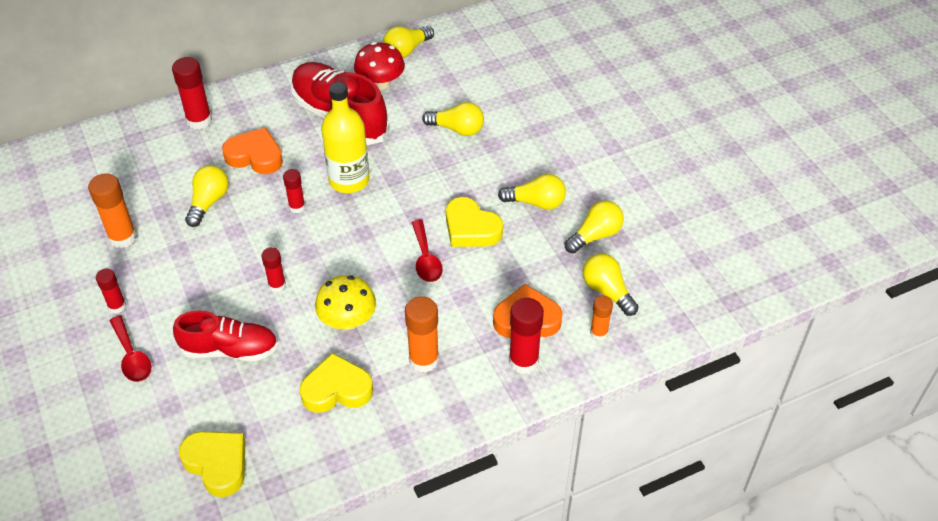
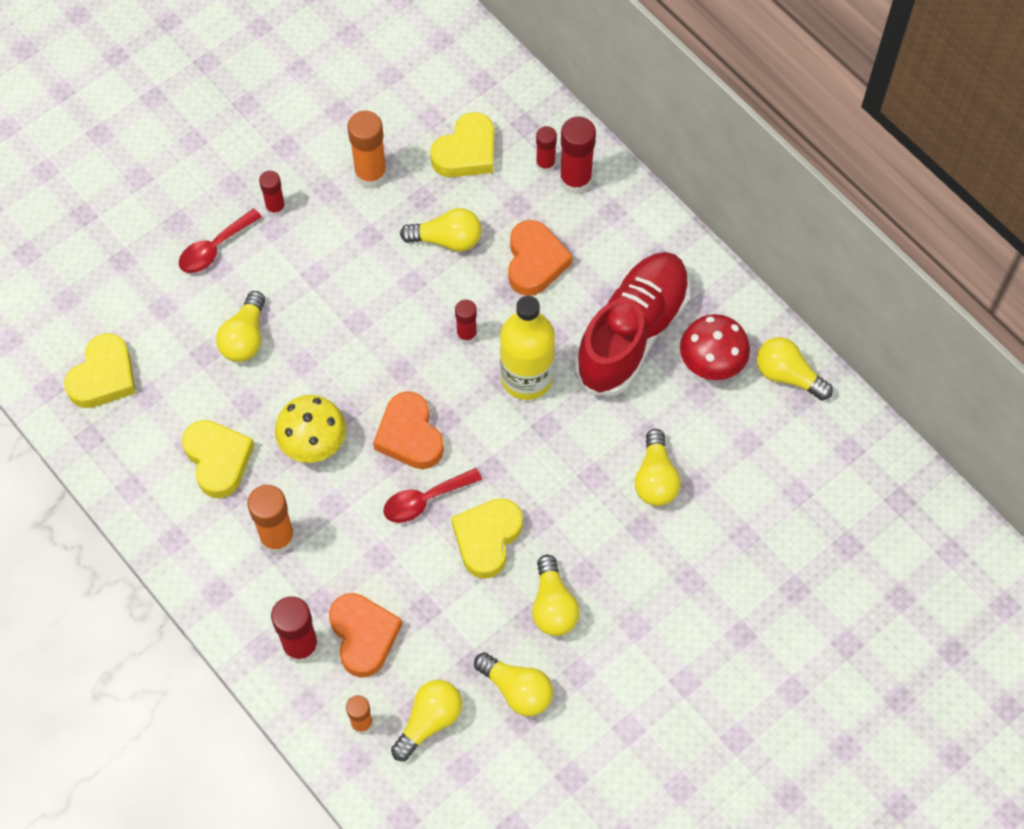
camera: 75 degrees right, 15 degrees up
red shoe [173,310,278,361] -> yellow light bulb [216,291,265,362]
red glue stick [262,247,286,292] -> red glue stick moved to [536,126,557,173]
none -> orange heart [373,391,444,469]
none -> yellow heart [430,112,494,177]

